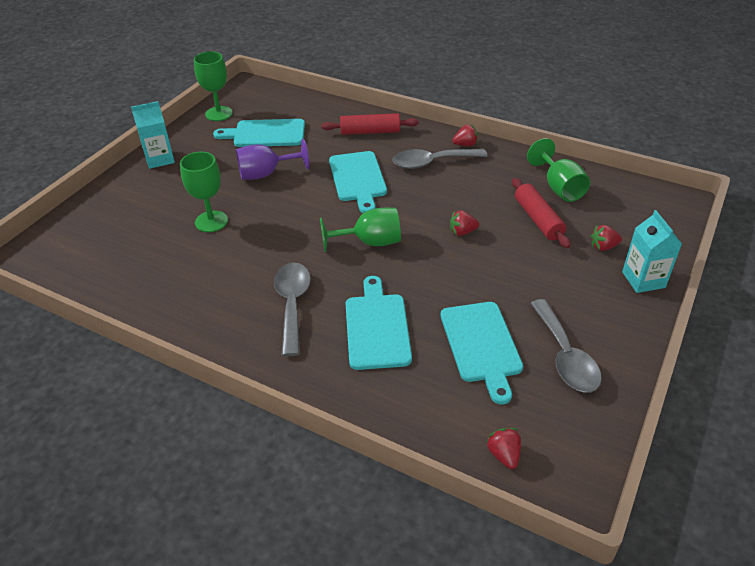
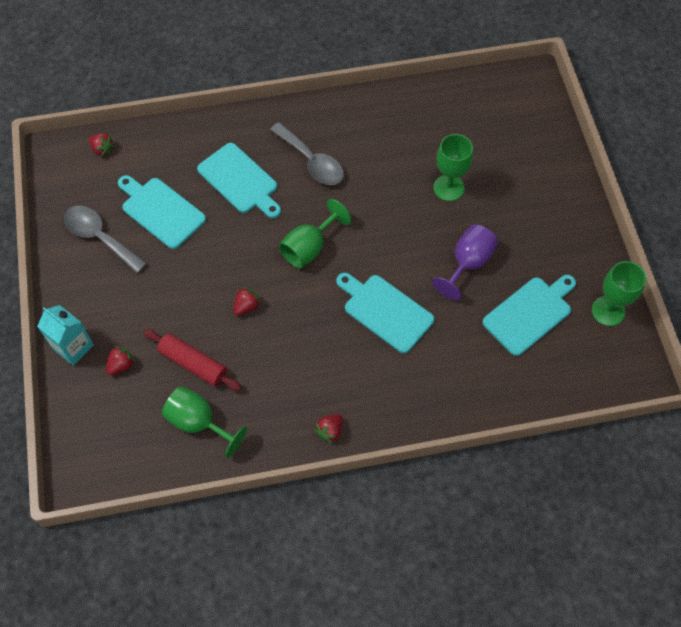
camera: 140 degrees right, 20 degrees up
turquoise carton [131,101,175,169] -> none
red rolling pin [321,113,419,135] -> none
grey spoon [392,149,487,169] -> none

